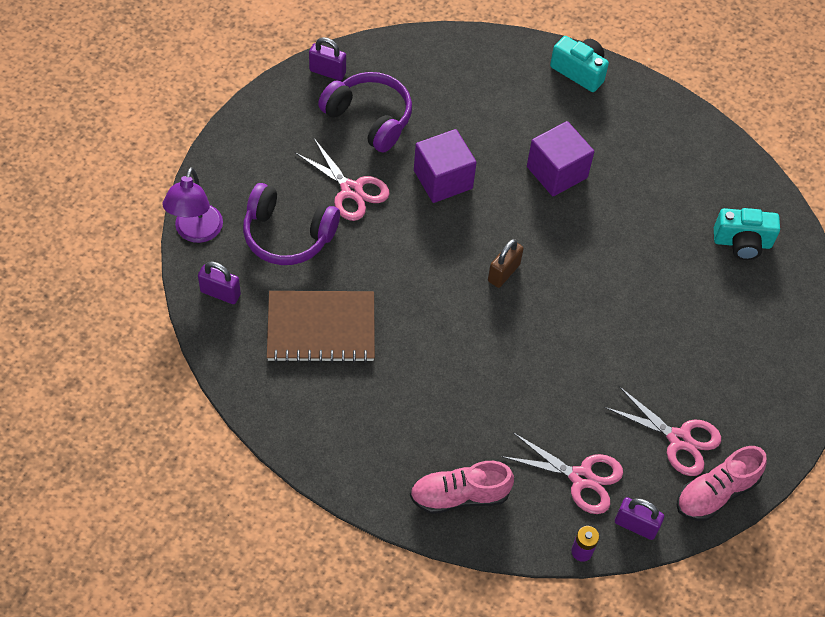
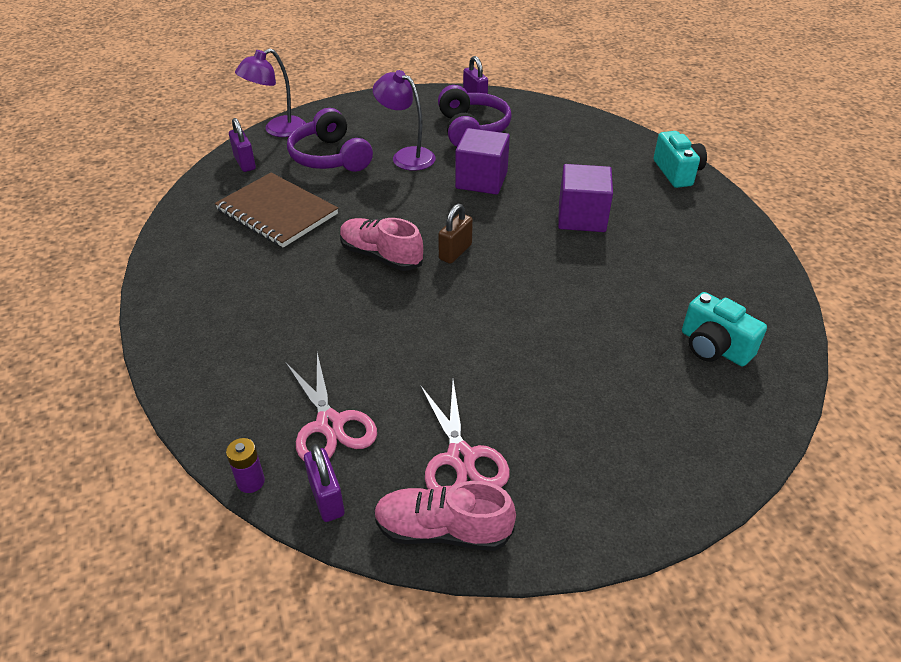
camera: 45 degrees right, 15 degrees down
pink scissors [295,139,390,221] -> purple lamp [373,70,436,171]
pink shoe [410,461,514,514] -> pink shoe moved to [340,218,423,271]
brown padlock [488,239,524,288] -> brown padlock turned 45 degrees counterclockwise [438,204,473,264]

